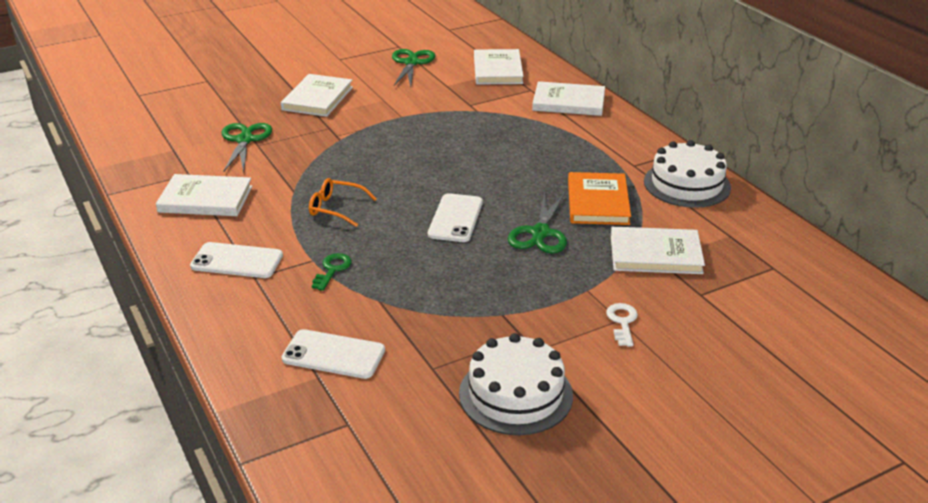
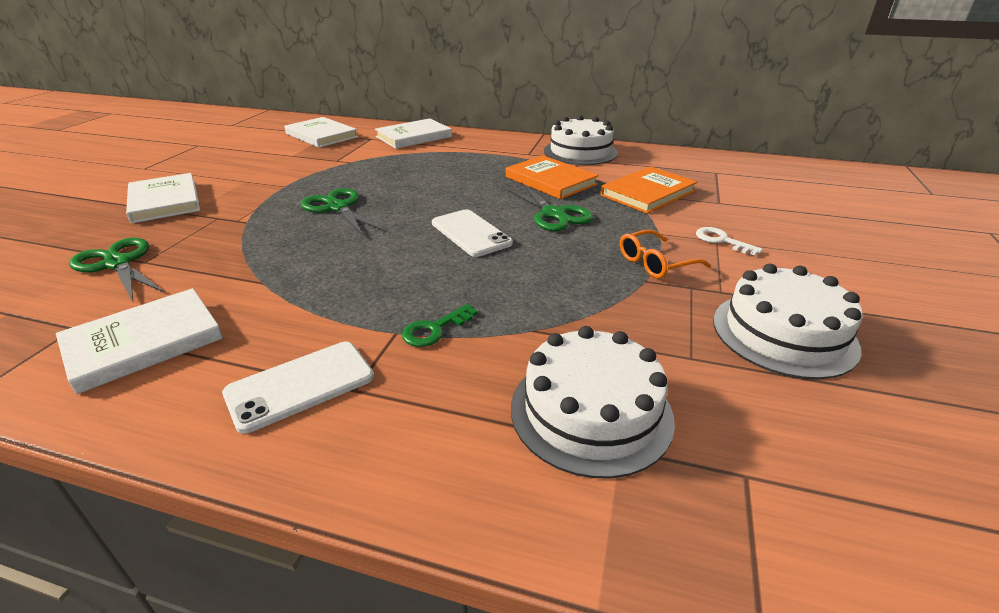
camera: 45 degrees left, 0 degrees up
white phone [282,329,385,379] -> white cake [511,326,675,478]
orange glasses [309,178,377,227] -> orange glasses moved to [620,230,711,279]
green key [312,253,352,291] -> green key turned 105 degrees counterclockwise [402,304,478,347]
green scissors [392,49,436,87] -> green scissors moved to [301,188,385,236]
white book [611,227,705,274] -> orange book [600,167,697,214]

